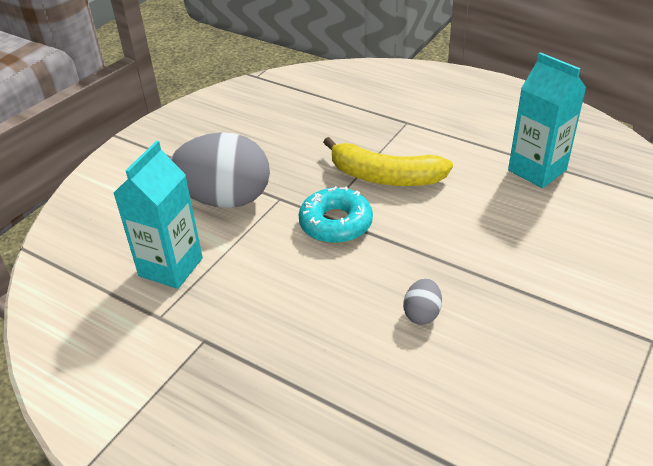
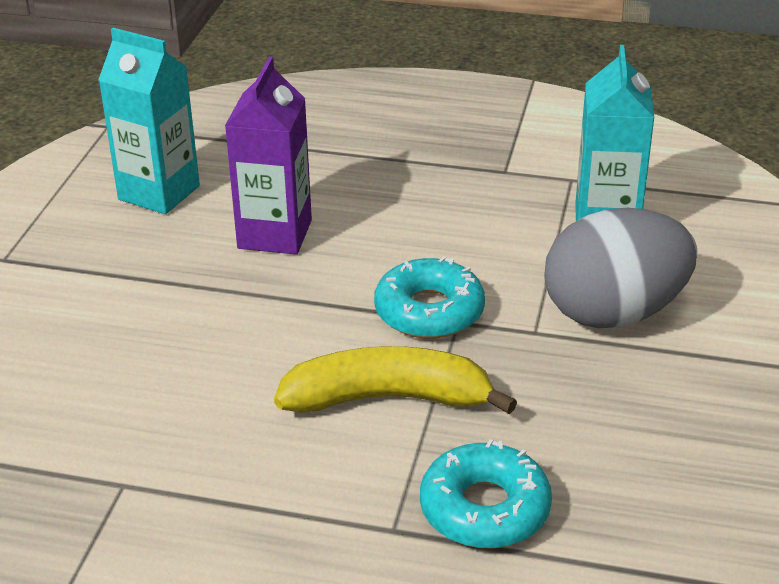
camera: 160 degrees right, 5 degrees down
grey egg [404,278,442,325] -> purple carton [225,56,312,255]
turquoise carton [508,52,586,188] -> turquoise carton moved to [98,28,200,214]
none -> turquoise donut [420,439,552,548]

